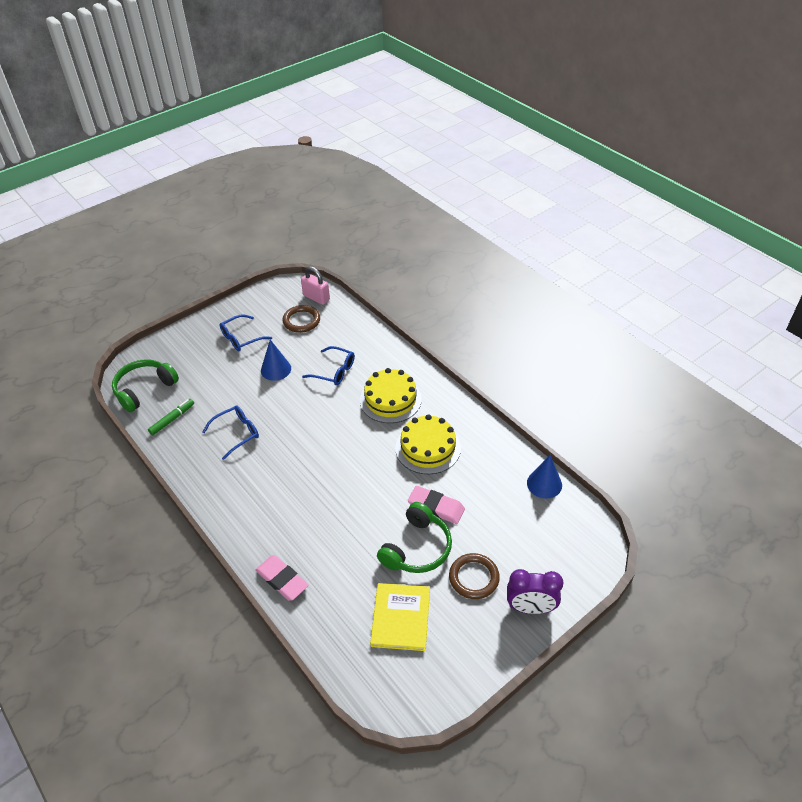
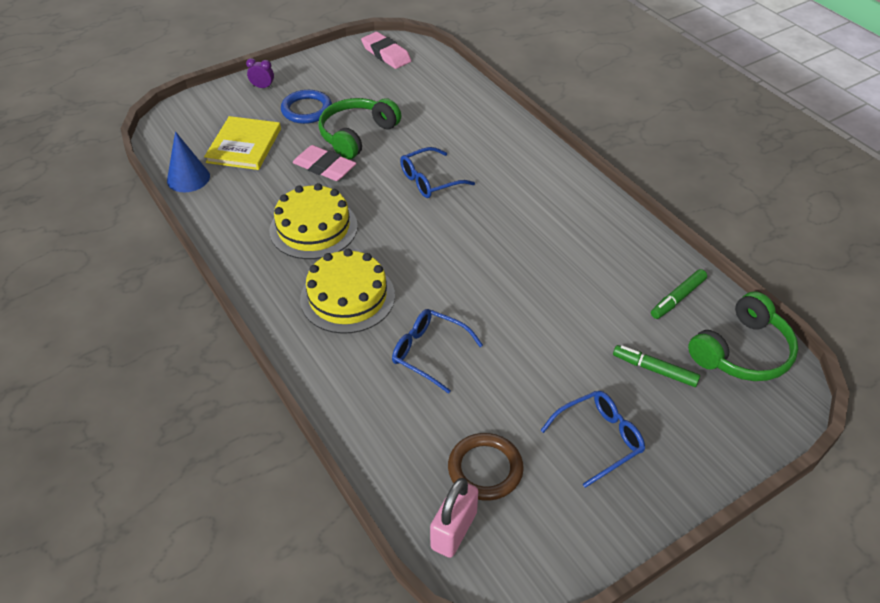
camera: 175 degrees left, 0 degrees up
blue glasses [202,406,259,460] -> blue glasses moved to [400,147,475,198]
pink eraser [255,555,309,601] -> pink eraser moved to [361,32,411,69]
blue cone [261,340,291,381] -> none
pink padlock [301,266,330,305] -> pink padlock turned 75 degrees clockwise [430,478,478,558]
yellow book [370,583,430,651] -> yellow book moved to [204,116,281,170]
brown ring [449,553,500,599] -> blue ring [281,90,332,124]
purple clock [507,569,563,614] -> purple clock [246,58,274,89], size x0.52
none -> green marker [613,345,700,387]

